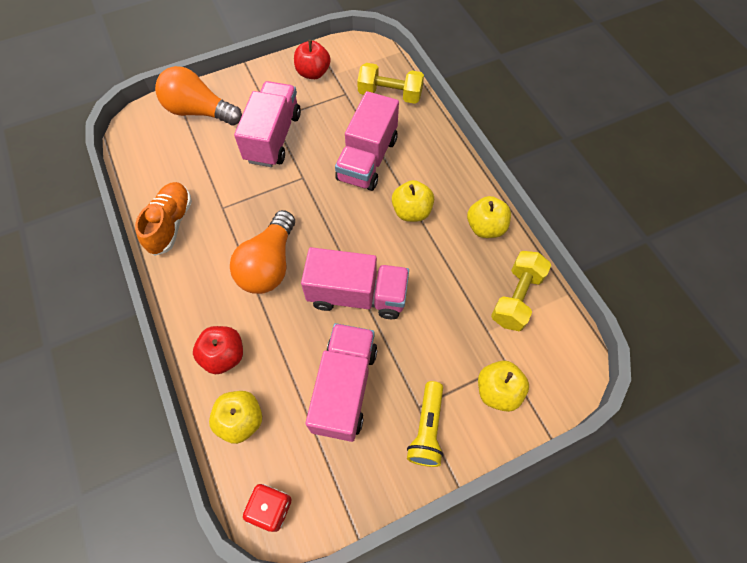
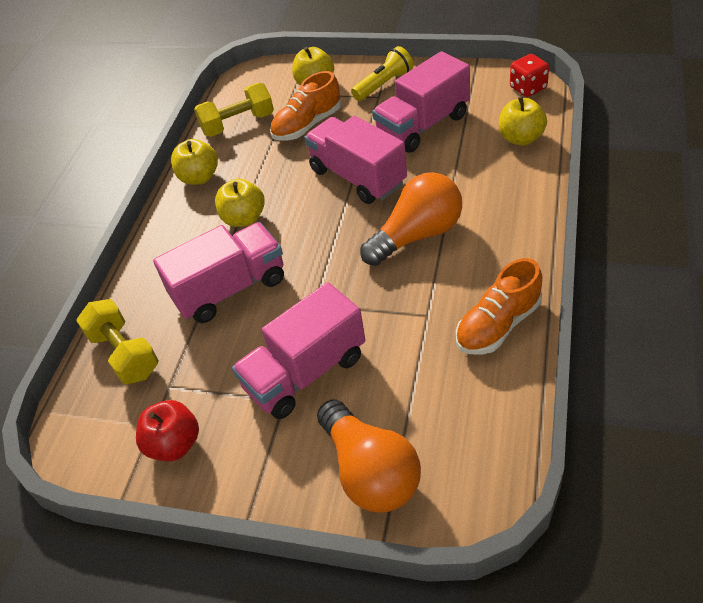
camera: 135 degrees left, 15 degrees down
red apple [193,326,243,374] -> none
none -> orange shoe [270,71,341,141]

